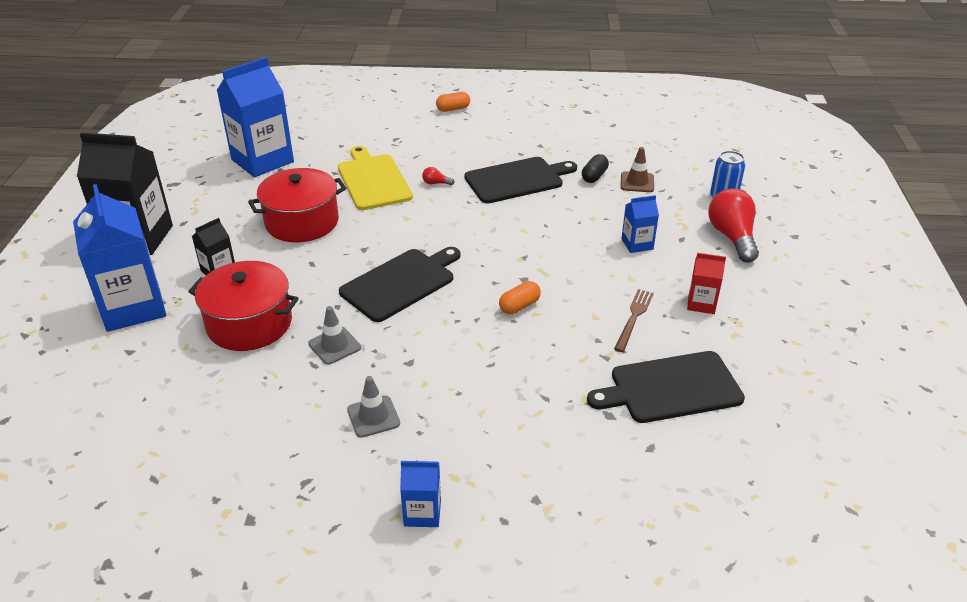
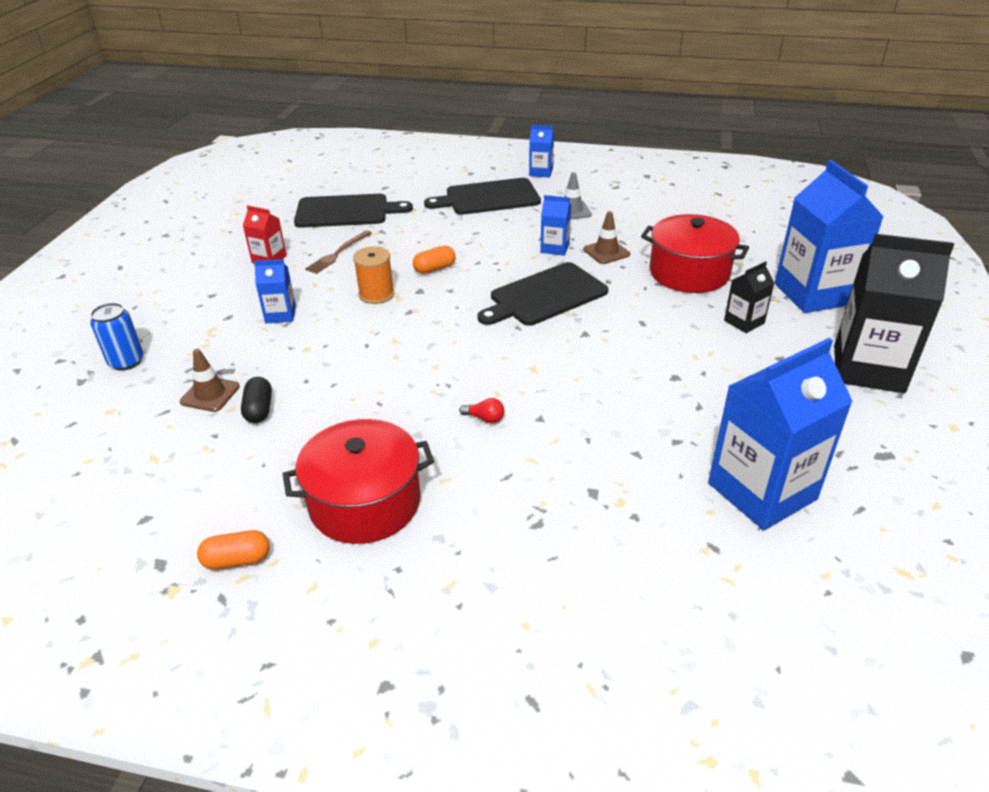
camera: 170 degrees left, 0 degrees up
red pot [248,168,346,242] -> red pot moved to [283,419,434,544]
grey traffic cone [308,306,361,365] -> brown traffic cone [584,211,630,264]
yellow cutting board [338,146,413,210] -> none
orange capsule [436,92,470,112] -> orange capsule moved to [197,530,270,570]
black cutting board [464,157,577,204] -> black cutting board moved to [424,178,541,215]
black capsule [582,154,609,183] -> black capsule turned 45 degrees counterclockwise [241,377,272,423]
red light bulb [708,188,759,262] -> none
none -> orange spool [353,246,394,304]
none -> blue carton [540,195,571,256]

